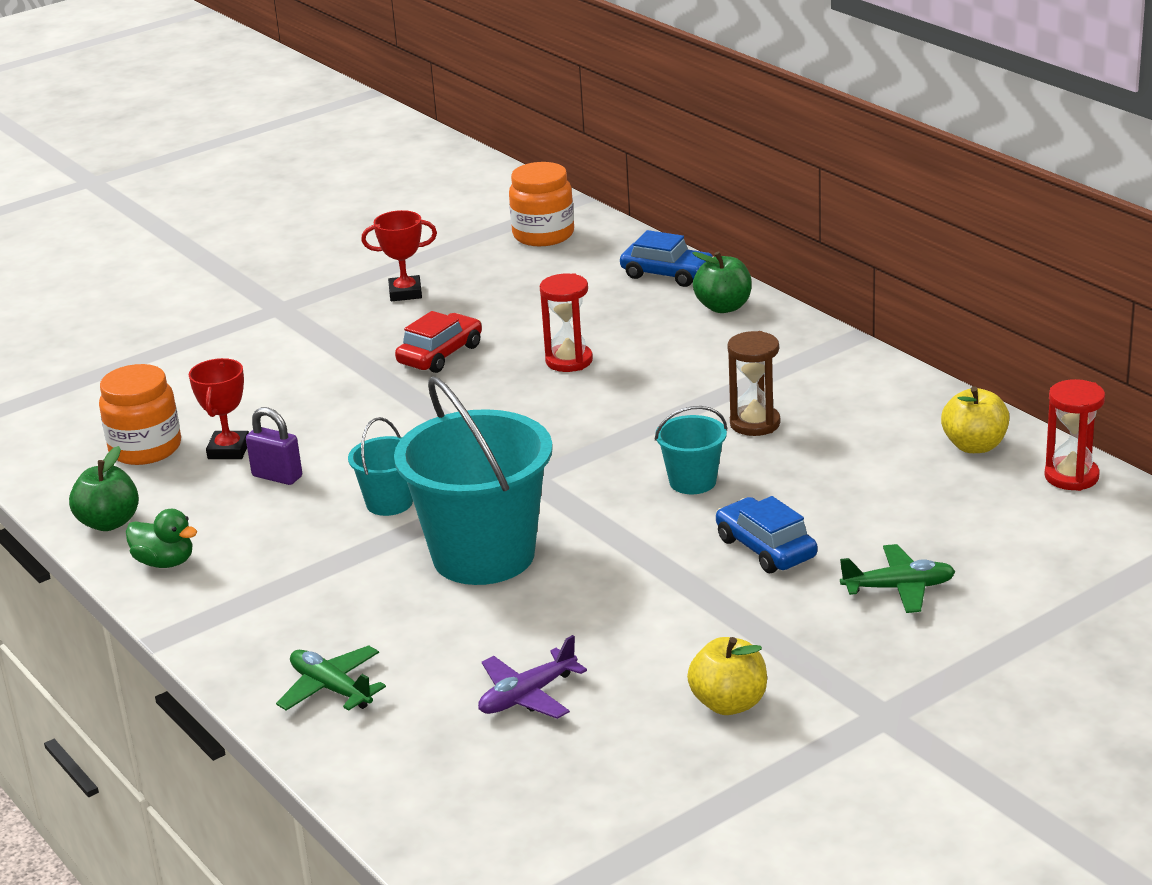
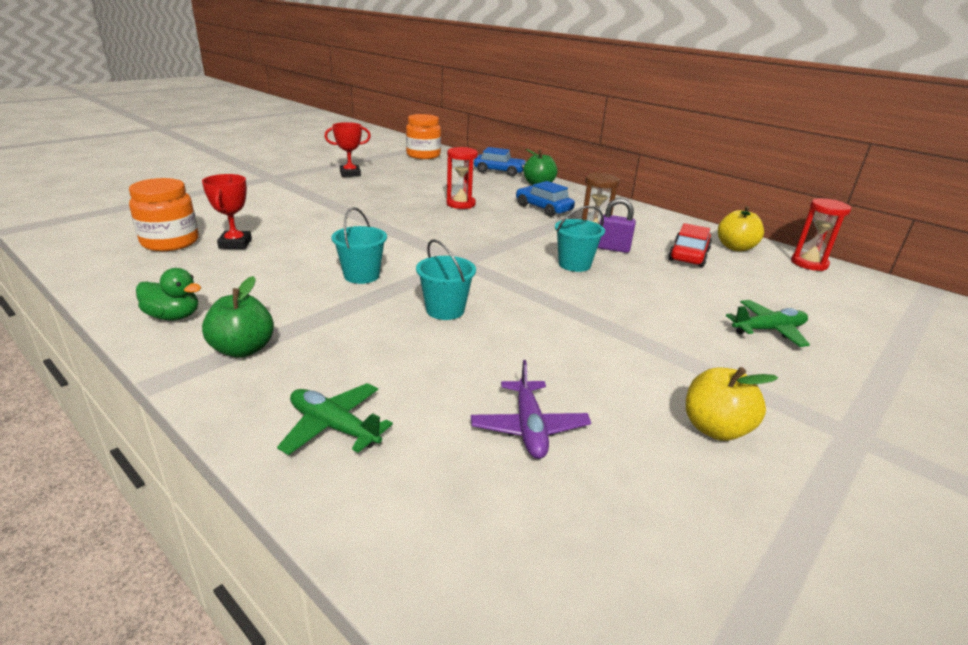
camera: 15 degrees left, 0 degrees up
green apple [69,446,139,531] -> green apple moved to [202,276,274,358]
purple padlock [246,407,302,485] -> purple padlock moved to [598,198,636,253]
turquoise bucket [394,376,553,585] -> turquoise bucket [416,239,476,320], size x0.48
red car [395,311,482,373] -> red car moved to [668,223,712,267]
purple plane [478,635,587,719] -> purple plane turned 45 degrees counterclockwise [471,360,591,459]
blue car [716,496,817,573] -> blue car moved to [516,181,575,217]

